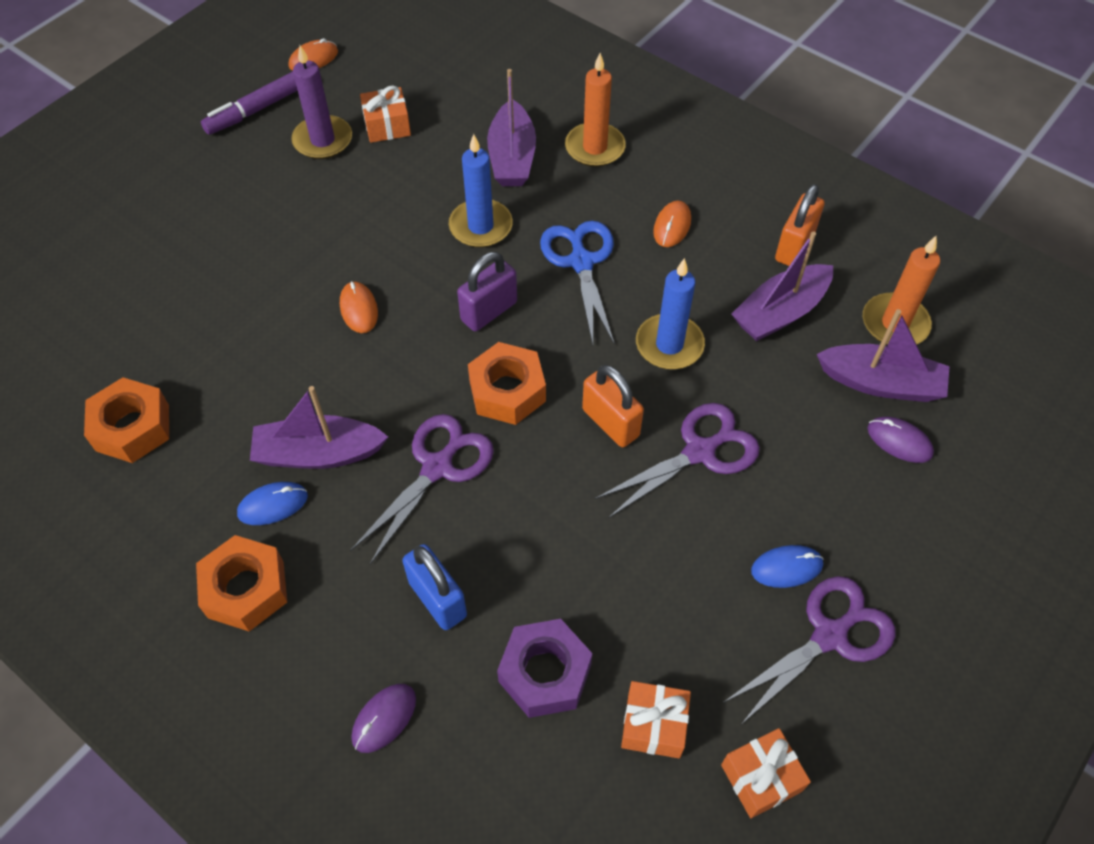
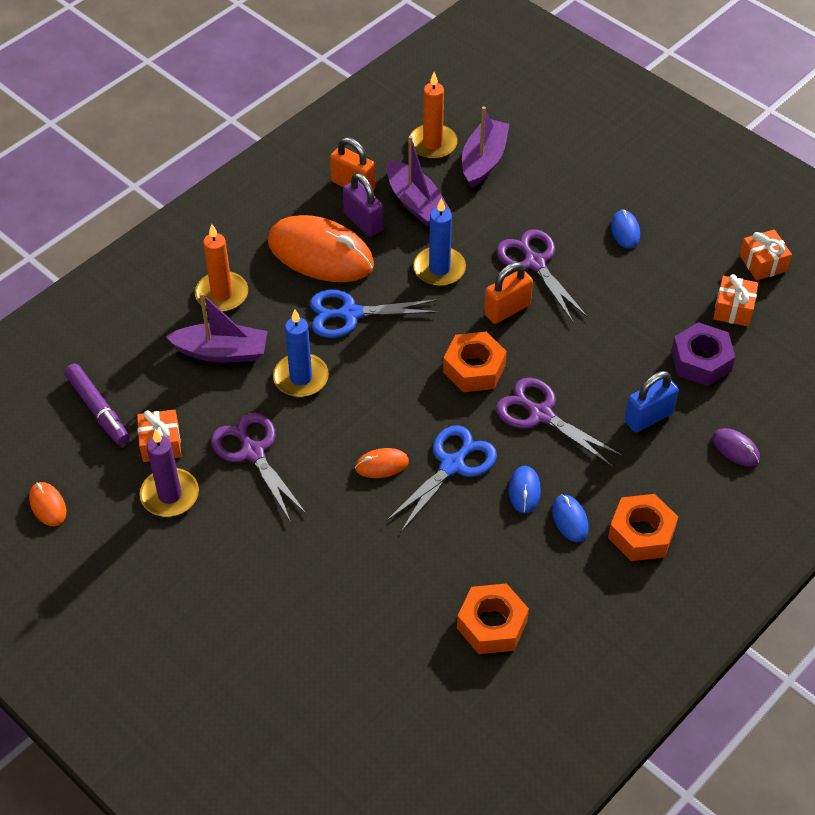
camera: 85 degrees left, 5 degrees down
purple marker [201,71,298,135] -> purple marker moved to [64,364,129,445]
purple boat [250,386,388,469] -> blue mouse [509,466,541,514]
purple padlock [457,252,517,331] -> purple padlock moved to [343,173,383,237]
orange mouse [653,200,691,247] -> orange mouse [268,215,374,282], size x2.33
purple scissors [723,576,895,723] -> purple scissors moved to [211,413,307,522]
purple mouse [868,417,934,463] -> none
none -> blue scissors [386,425,497,532]

